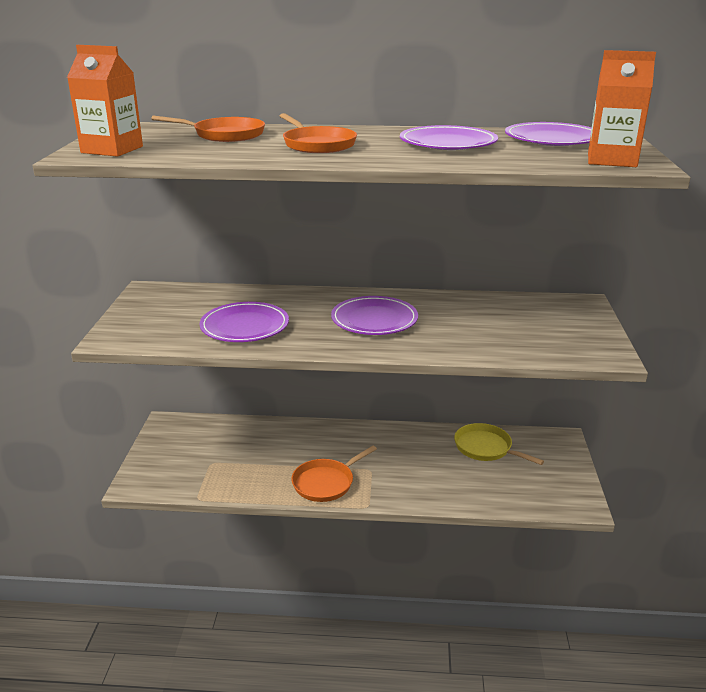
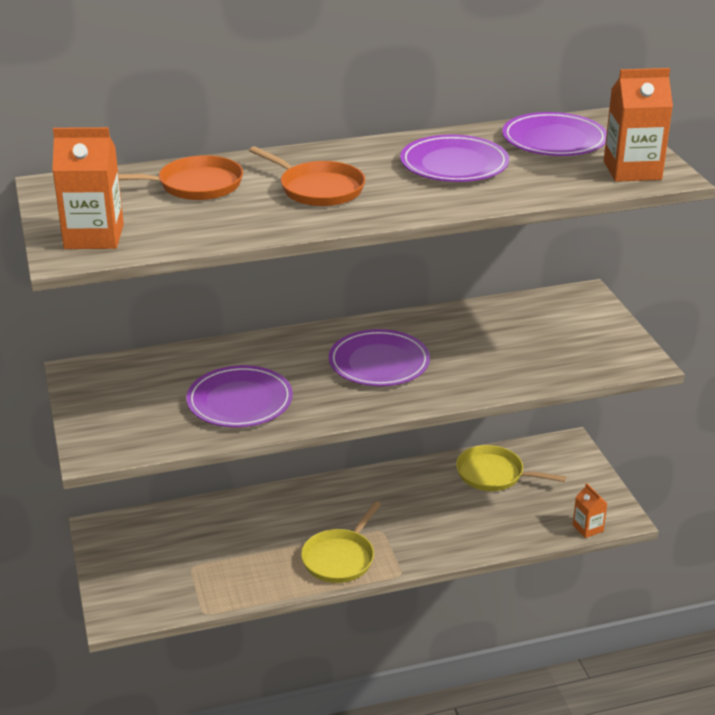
camera: 20 degrees left, 5 degrees up
orange pan [292,446,377,502] -> yellow pan [301,501,381,583]
none -> orange carton [573,483,608,538]

